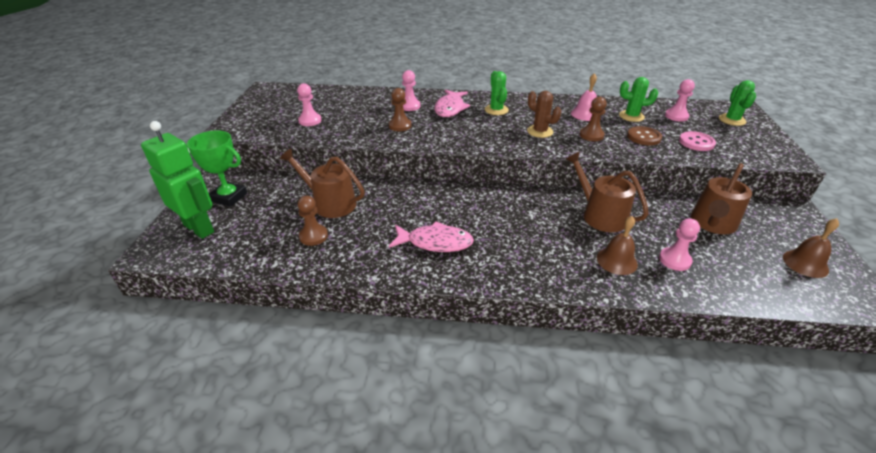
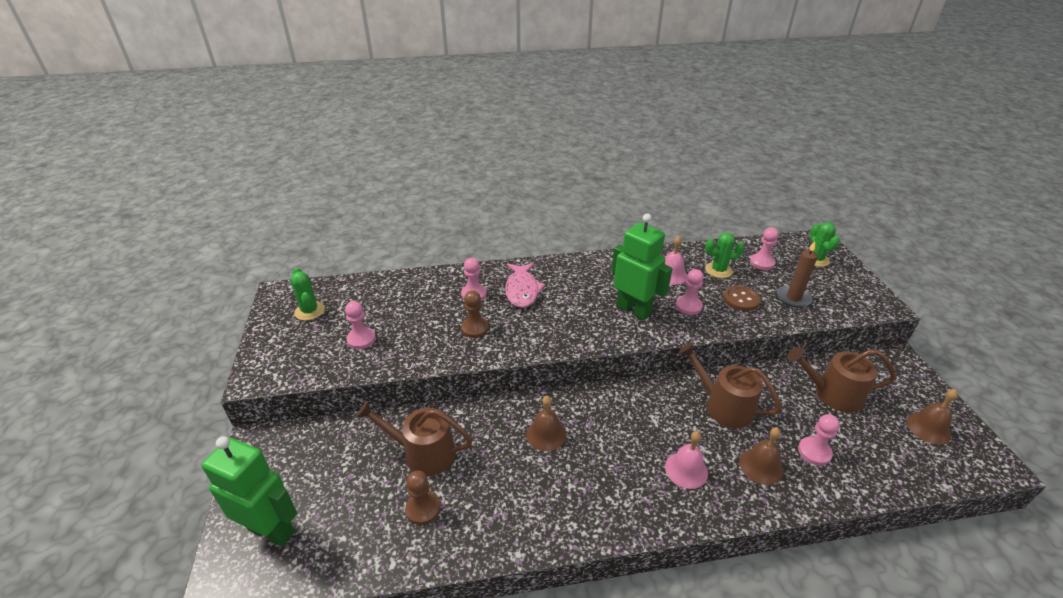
camera: 15 degrees left, 0 degrees up
green trophy [187,130,247,207] -> none
pink fish [389,221,474,252] -> none
green cactus [485,71,509,115] -> green cactus moved to [290,268,325,321]
brown cactus [527,91,561,138] -> green robot [612,213,672,320]
brown pawn [580,97,607,141] -> pink pawn [676,269,704,315]
pink button [679,131,716,151] -> brown candle [777,241,818,308]
brown watering can [691,163,752,234] -> brown watering can turned 75 degrees clockwise [787,347,896,413]
none -> brown bell [526,396,566,451]
none -> pink bell [665,431,708,489]

